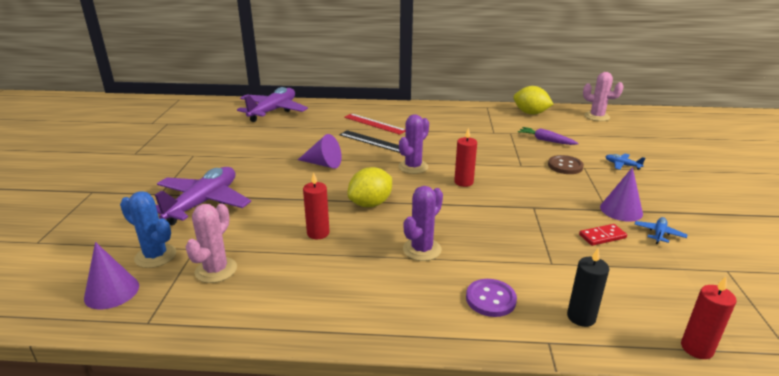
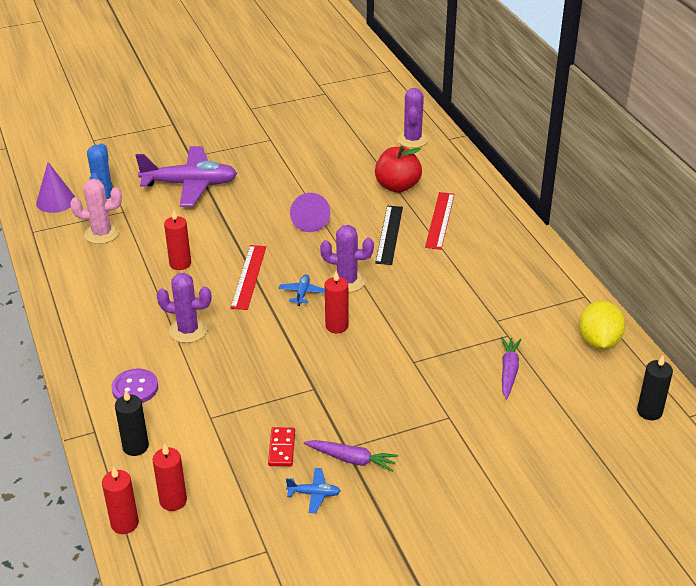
camera: 65 degrees right, 10 degrees up
purple plane [237,87,308,122] -> purple cactus [397,88,428,148]
yellow lemon [347,167,392,207] -> red ruler [230,245,266,310]
brown button [548,155,584,174] -> none
red domino [579,224,627,246] -> red domino turned 45 degrees clockwise [268,427,295,466]
pink cactus [583,72,624,121] -> black candle [637,355,673,420]
purple cone [600,167,643,222] -> purple carrot [304,440,398,472]
blue plane [605,154,645,170] -> blue plane moved to [279,274,325,306]
none -> red candle [153,443,187,511]
none -> red apple [375,146,422,193]

